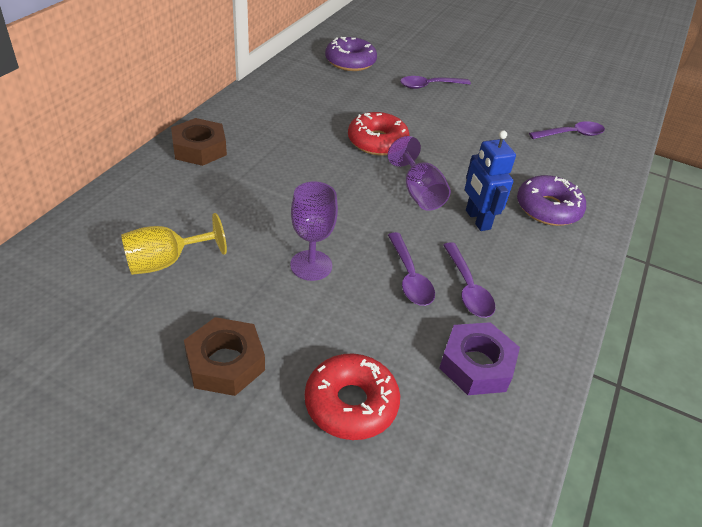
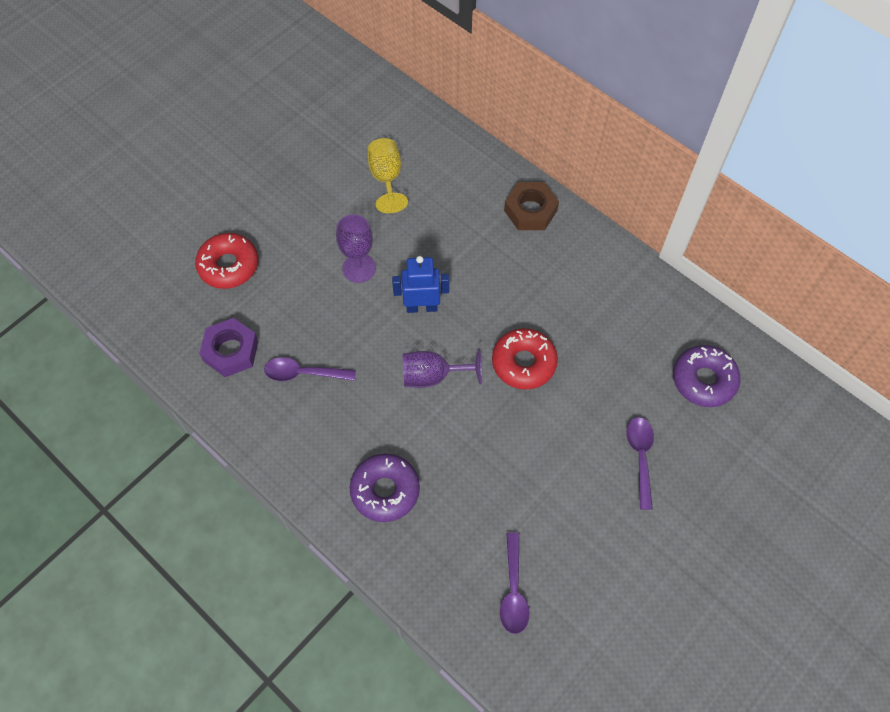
camera: 110 degrees right, 20 degrees up
brown nut [184,317,265,396] -> none
purple spoon [388,232,435,306] -> none
blue robot [465,130,516,231] -> blue robot moved to [392,256,449,313]

